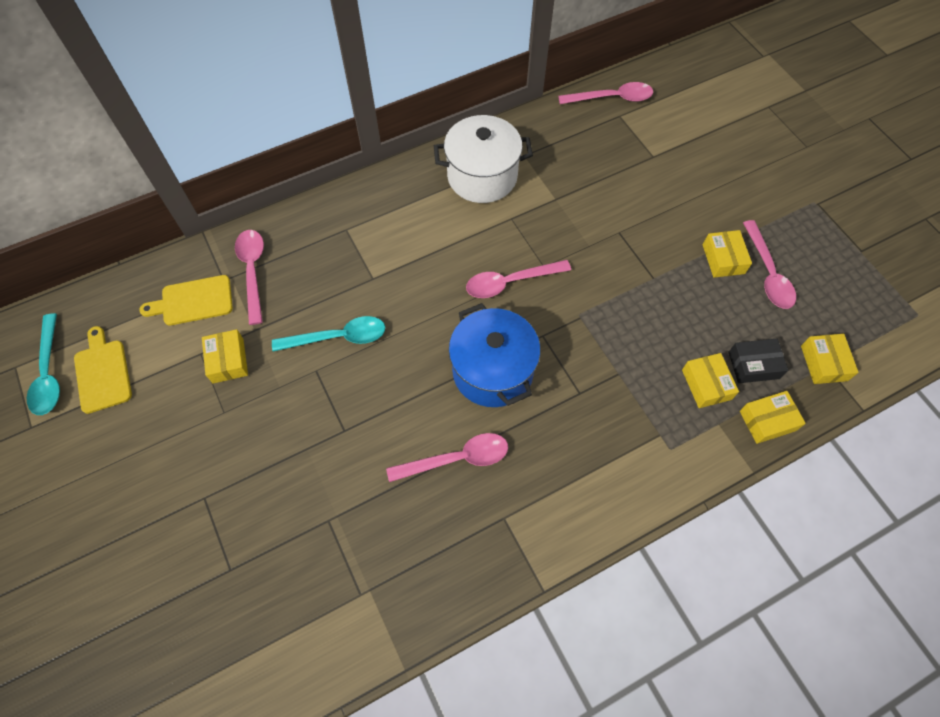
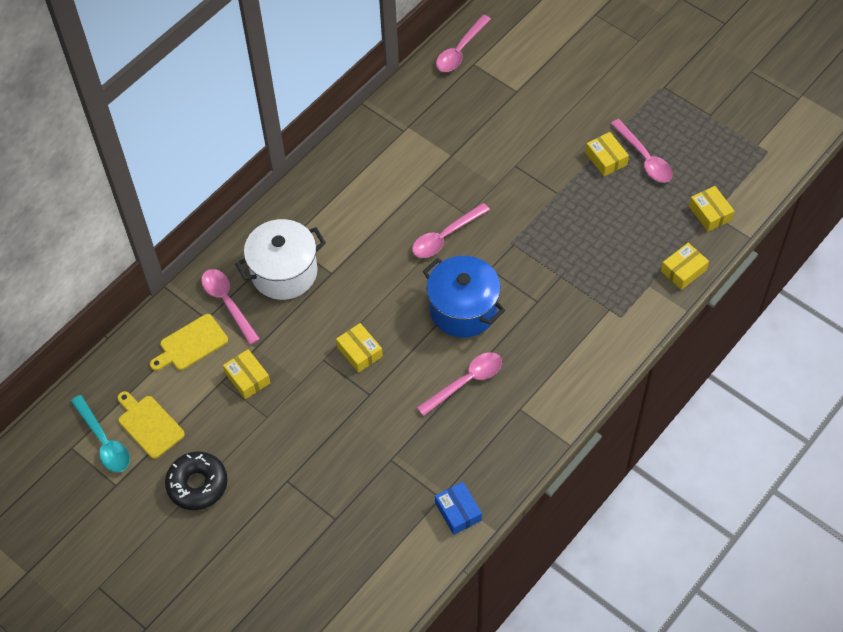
camera: 20 degrees left, 5 degrees down
turquoise spoon [272,316,385,352] -> none
white pot [434,115,533,203] -> white pot moved to [235,219,326,300]
pink spoon [558,82,653,104] -> pink spoon turned 150 degrees clockwise [436,15,491,72]
yellow box [682,353,739,408] -> yellow box moved to [336,323,383,373]
black box [728,339,788,383] -> none
none -> black donut [165,451,228,510]
none -> blue box [435,482,482,535]

